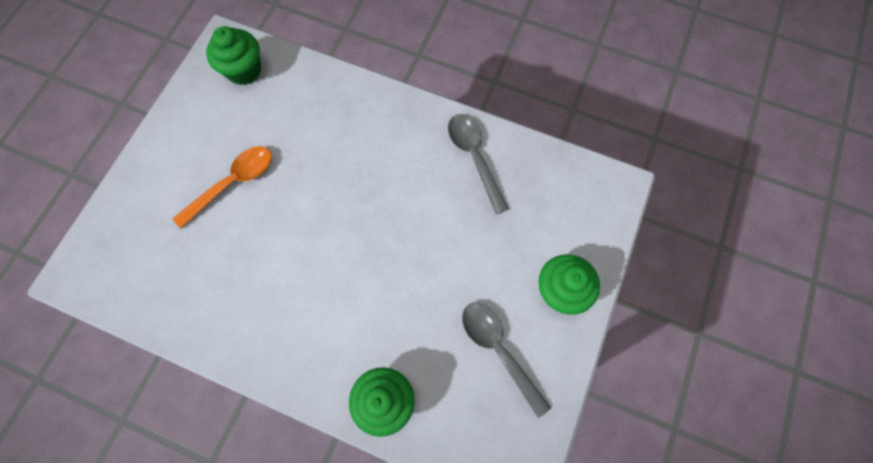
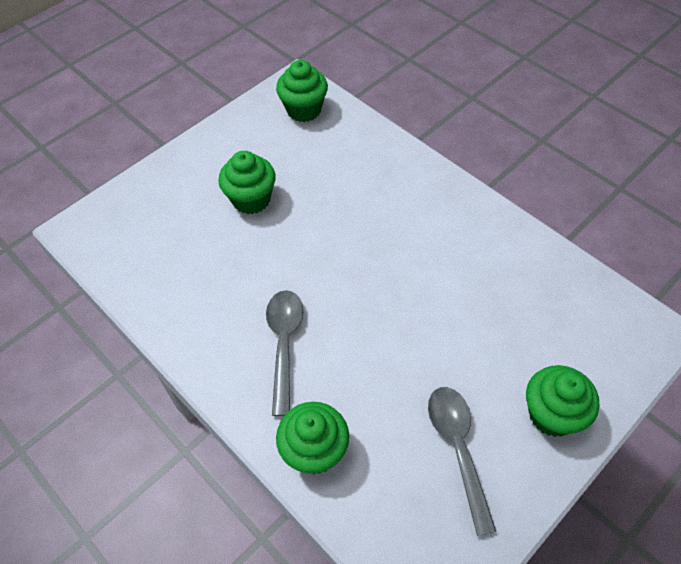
camera: 25 degrees right, 15 degrees down
orange spoon [173,146,272,228] -> green cupcake [218,151,276,214]
grey spoon [448,114,509,214] -> grey spoon moved to [266,290,303,416]

